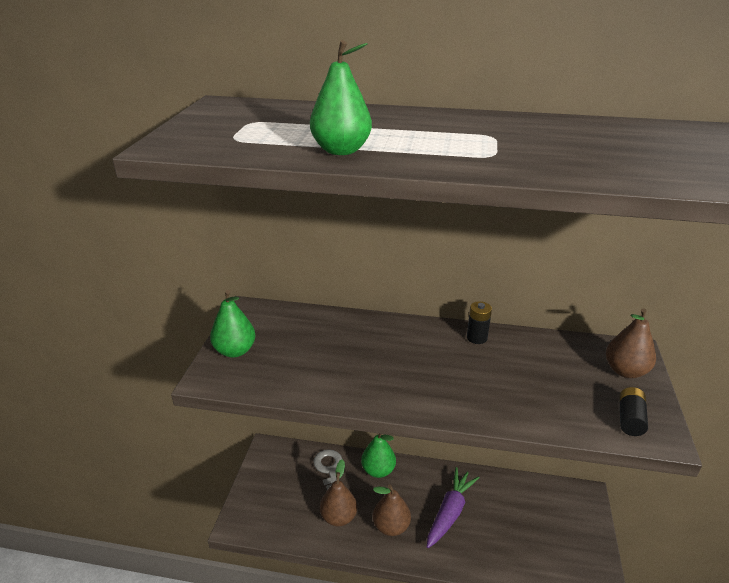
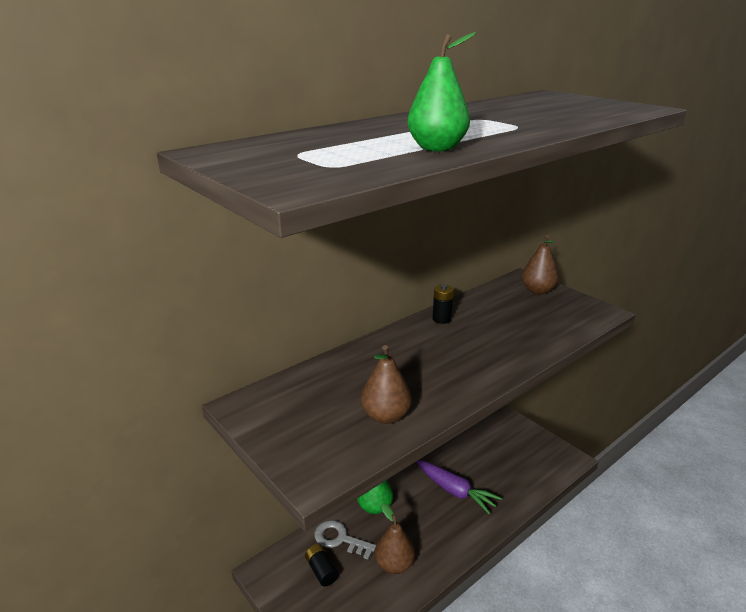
camera: 50 degrees left, 5 degrees down
green pear [210,290,256,358] -> none
brown pear [373,484,411,536] -> brown pear moved to [361,345,412,424]
purple carrot [427,467,480,548] -> purple carrot turned 150 degrees clockwise [416,460,502,515]
black battery [619,387,648,436] -> black battery moved to [305,544,338,587]

